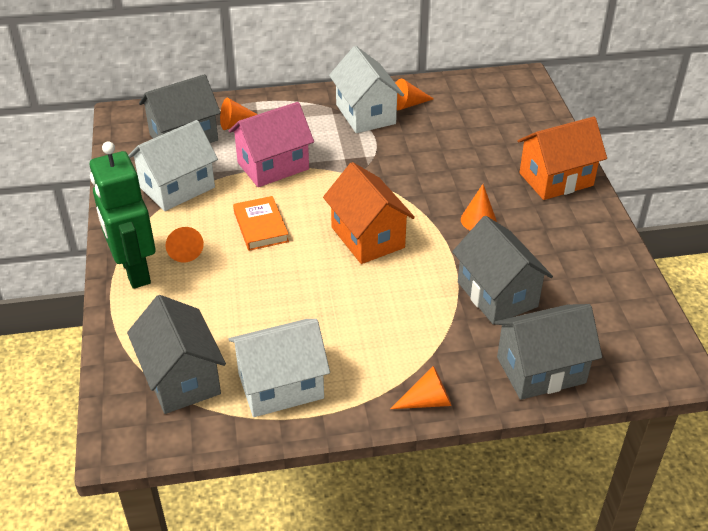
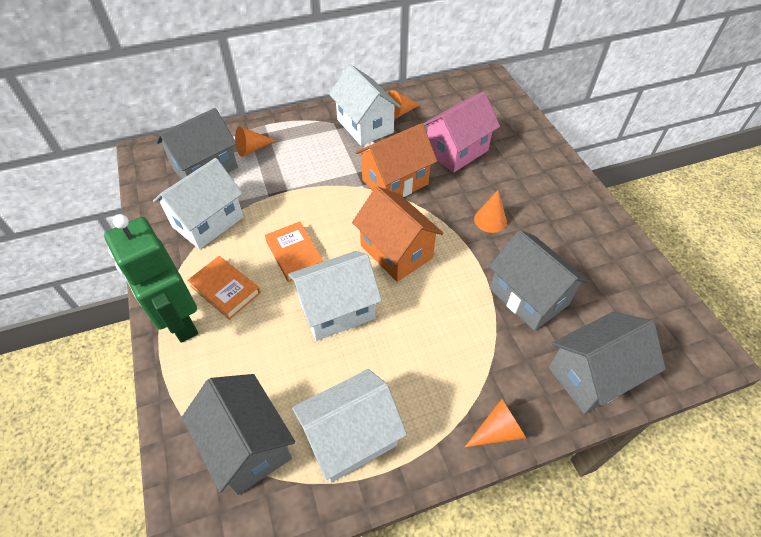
camera: 10 degrees left, 10 degrees up
orange cone [166,227,204,262] -> orange book [187,256,261,320]
pink house [229,102,314,187] -> pink house moved to [423,92,500,173]
orange house [517,117,607,200] -> orange house moved to [355,123,437,197]
none -> white house [288,251,382,341]

